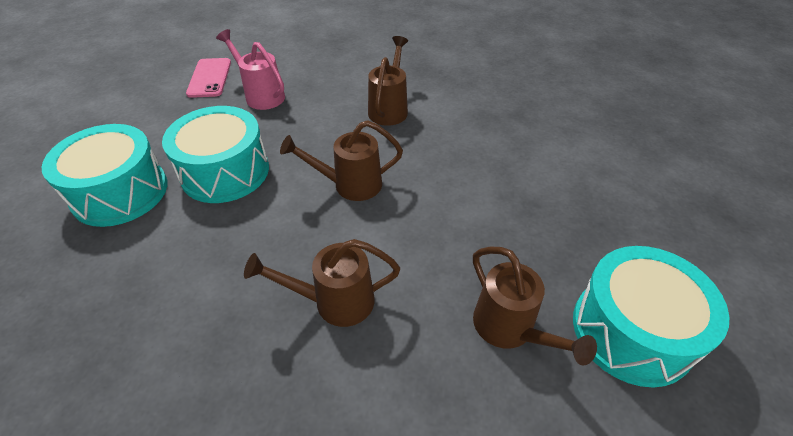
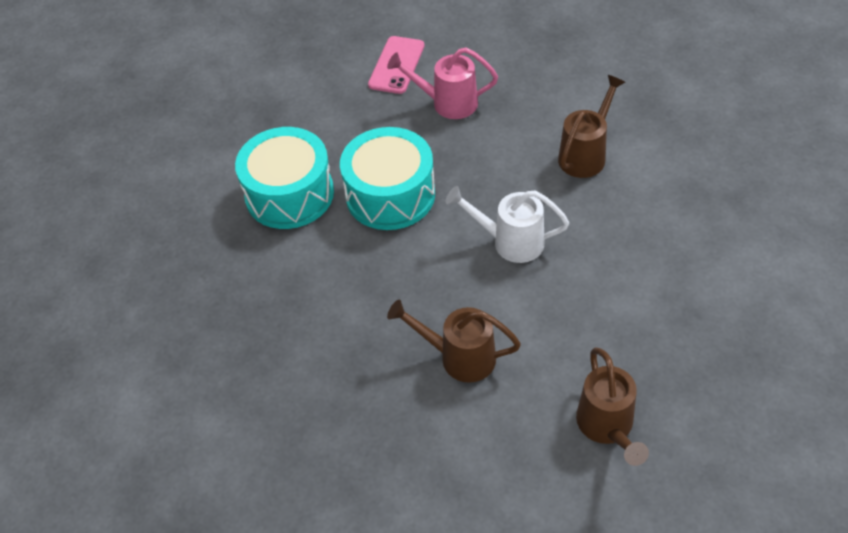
camera: 25 degrees right, 5 degrees up
pink watering can [216,29,285,110] -> pink watering can turned 60 degrees counterclockwise [387,47,498,119]
brown watering can [280,120,403,201] -> white watering can [445,186,569,263]
turquoise drum [573,246,729,388] -> none

